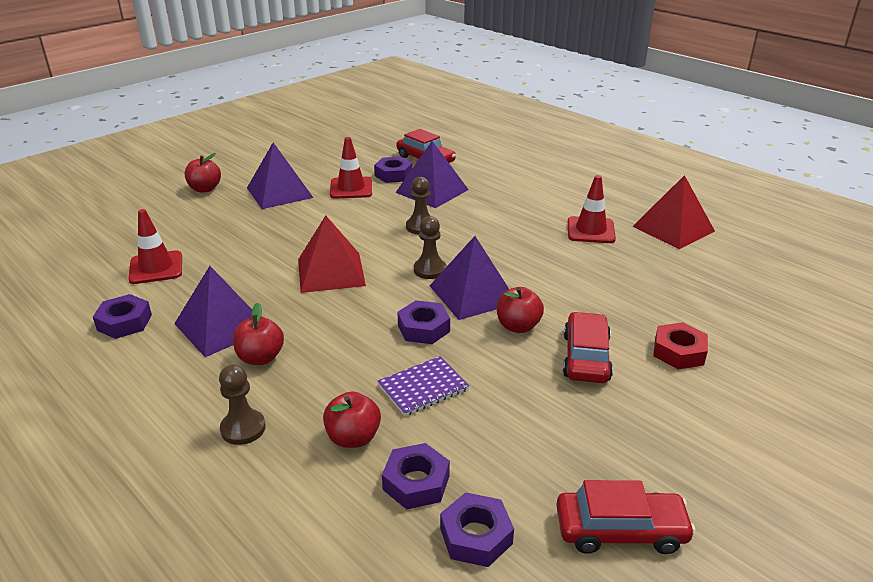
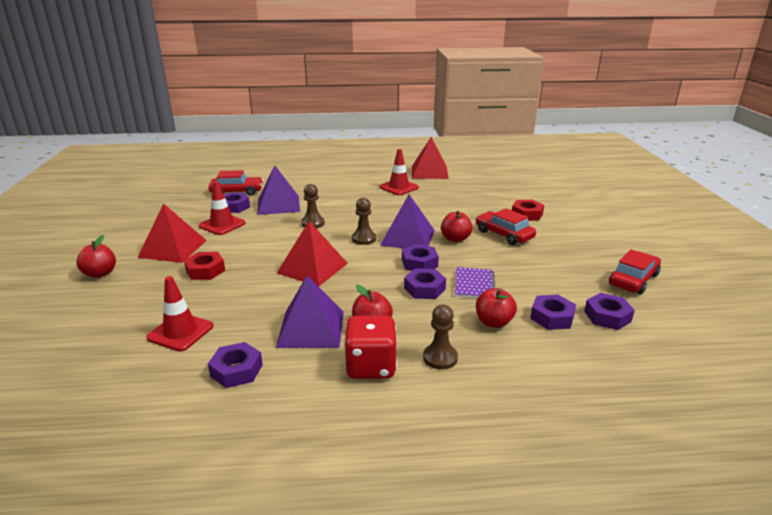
camera: 50 degrees left, 5 degrees down
purple pyramid [247,142,313,209] -> red pyramid [137,203,207,263]
none -> red nut [184,252,225,280]
none -> red dice [344,315,397,379]
none -> purple nut [404,268,446,299]

